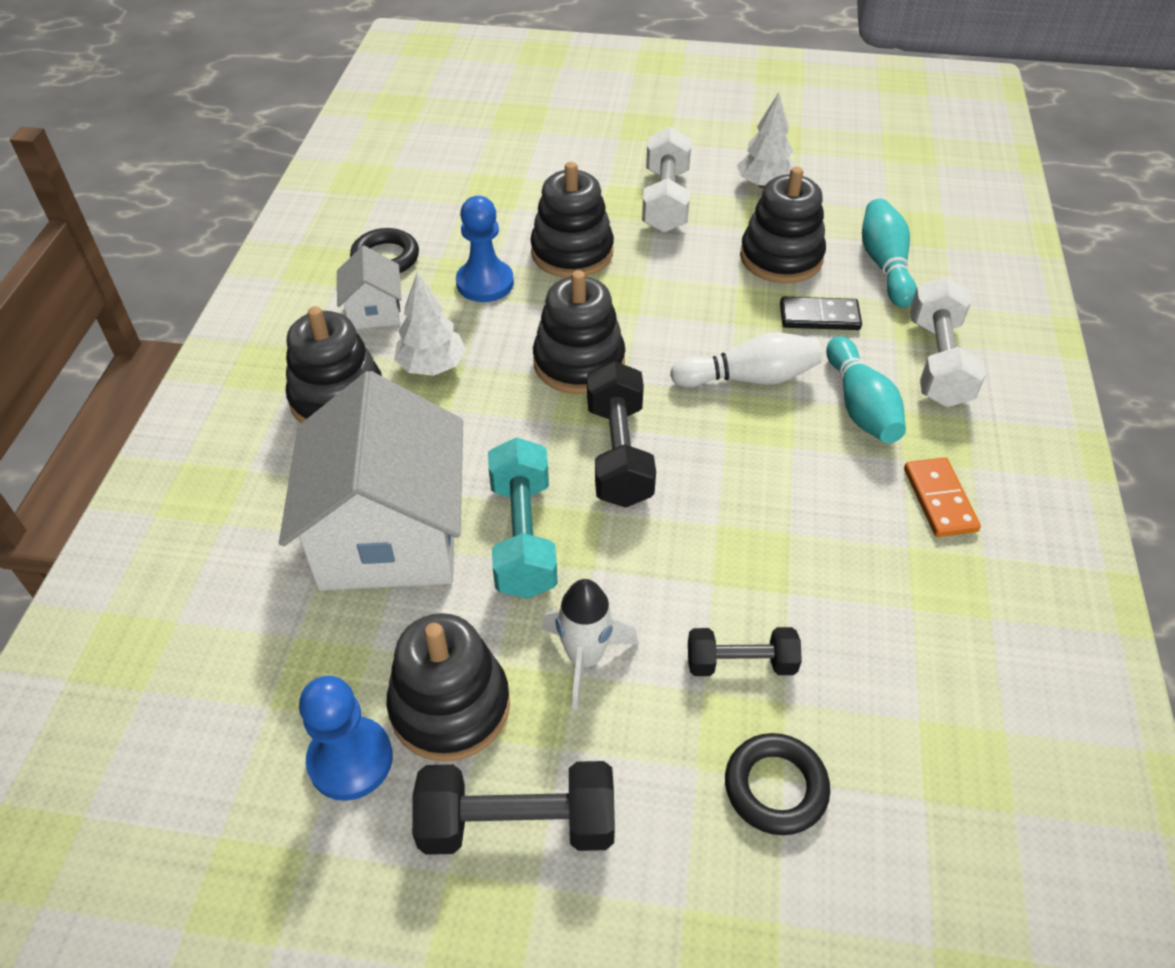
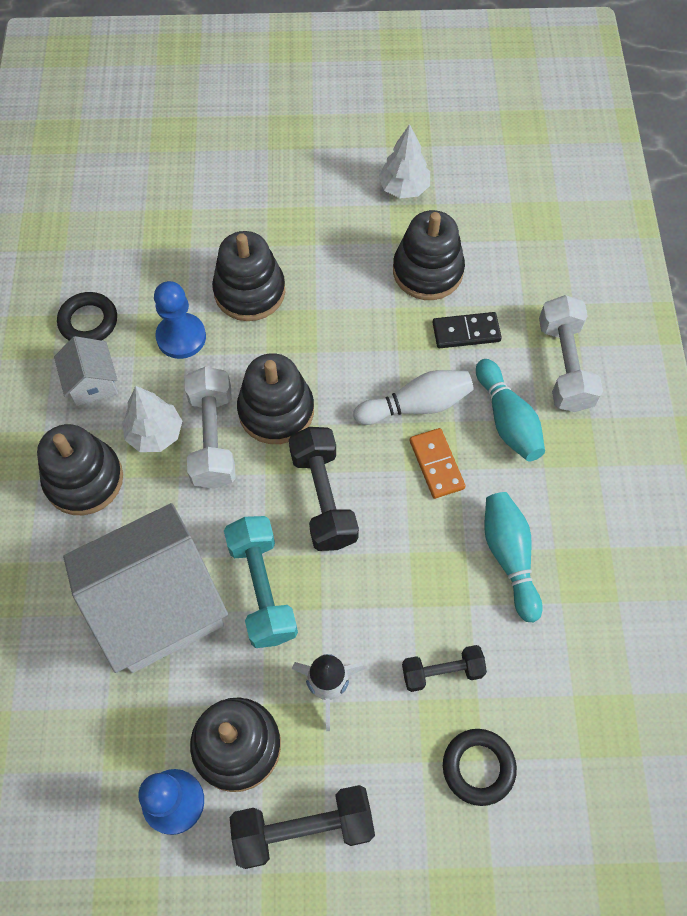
camera: 10 degrees left, 15 degrees up
white house [279,371,463,591] -> white house turned 75 degrees clockwise [63,503,228,673]
white dumbbell [642,127,691,233] -> white dumbbell moved to [185,367,236,489]
turquoise bowling pin [862,198,917,308] -> turquoise bowling pin moved to [484,492,543,622]
orange domino [904,457,981,537] -> orange domino moved to [410,428,466,499]

